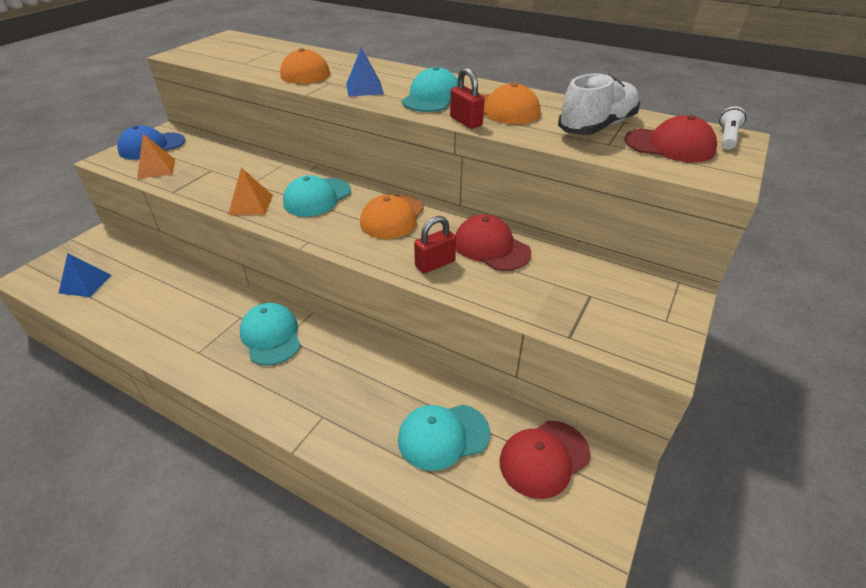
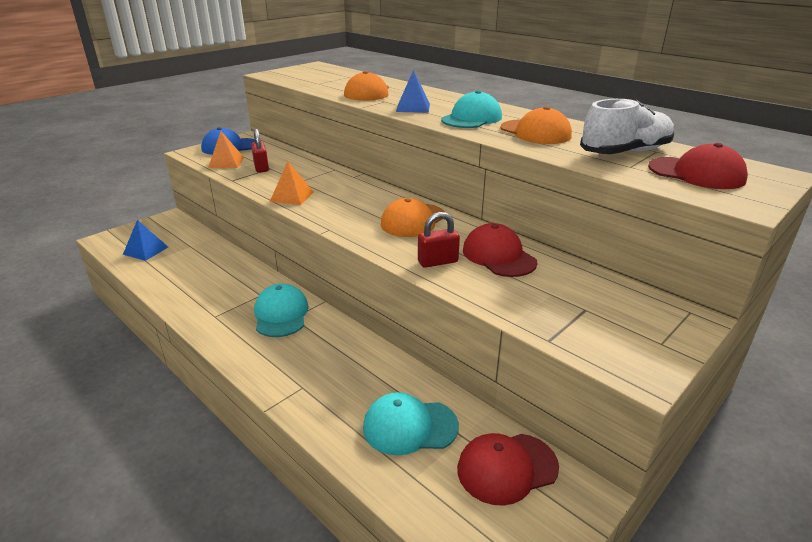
camera: 15 degrees right, 10 degrees down
turquoise cap [283,175,351,216] -> none
red padlock [450,67,484,129] -> red padlock moved to [251,129,269,173]
white flashlight [719,106,746,150] -> none

